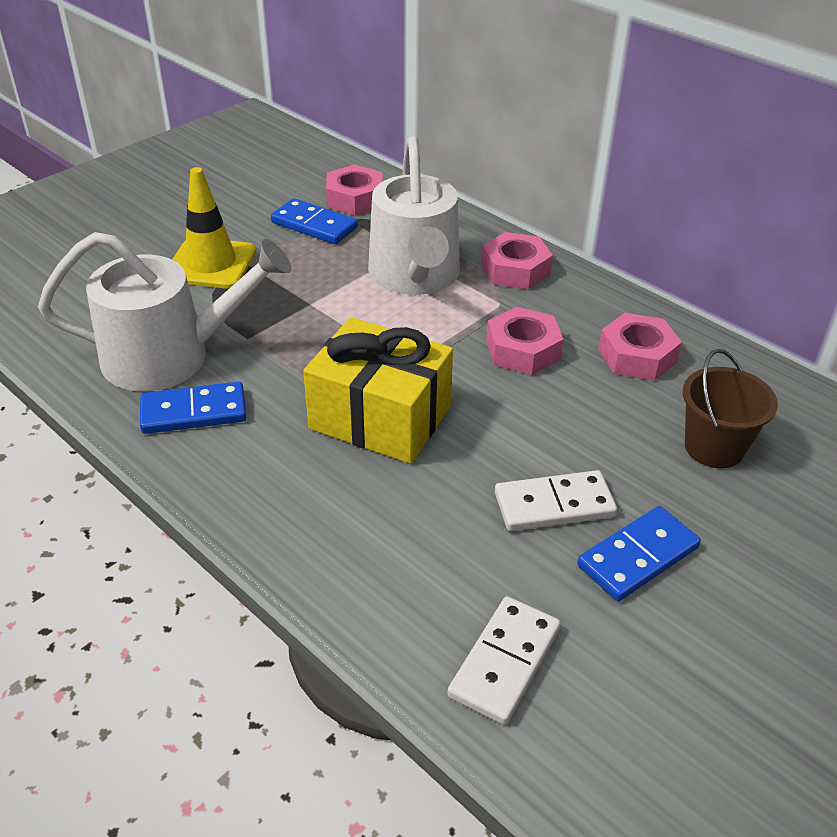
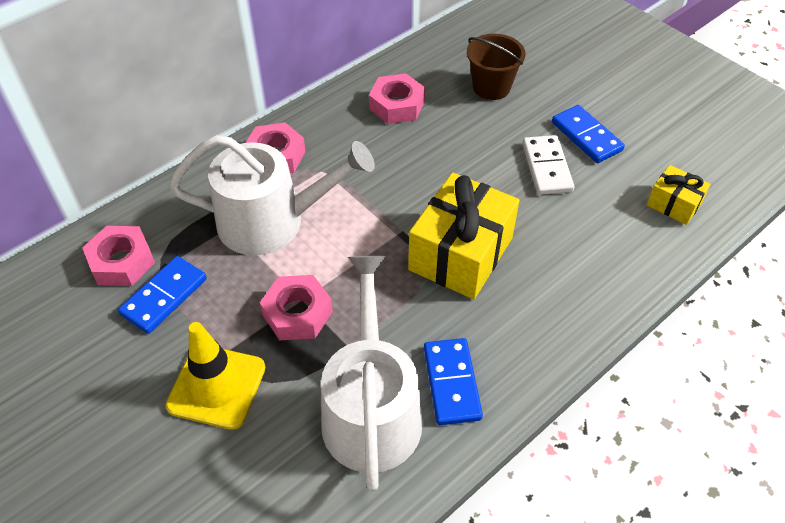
camera: 85 degrees left, 10 degrees up
white domino [448,596,561,725] -> yellow gift [647,165,711,225]
pink nut [486,307,564,375] -> pink nut moved to [260,275,333,340]

